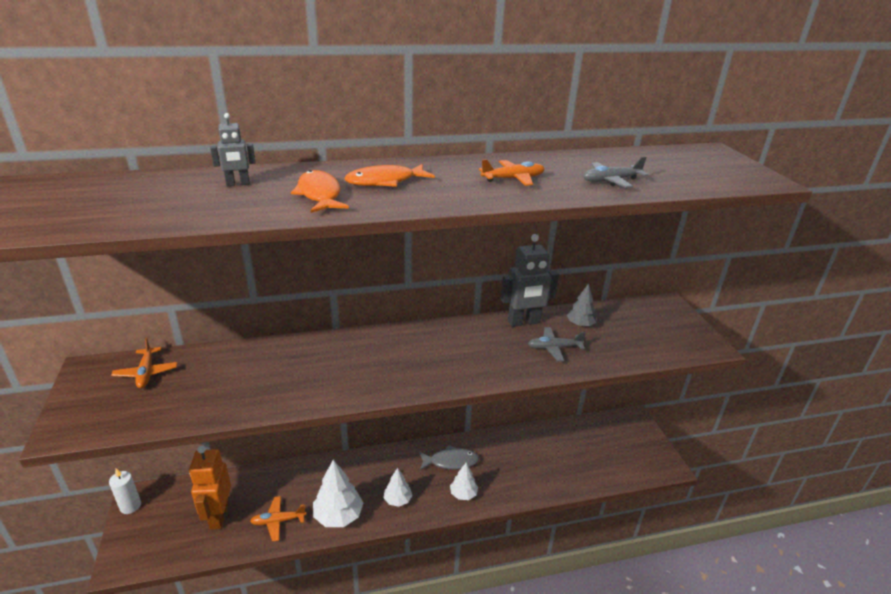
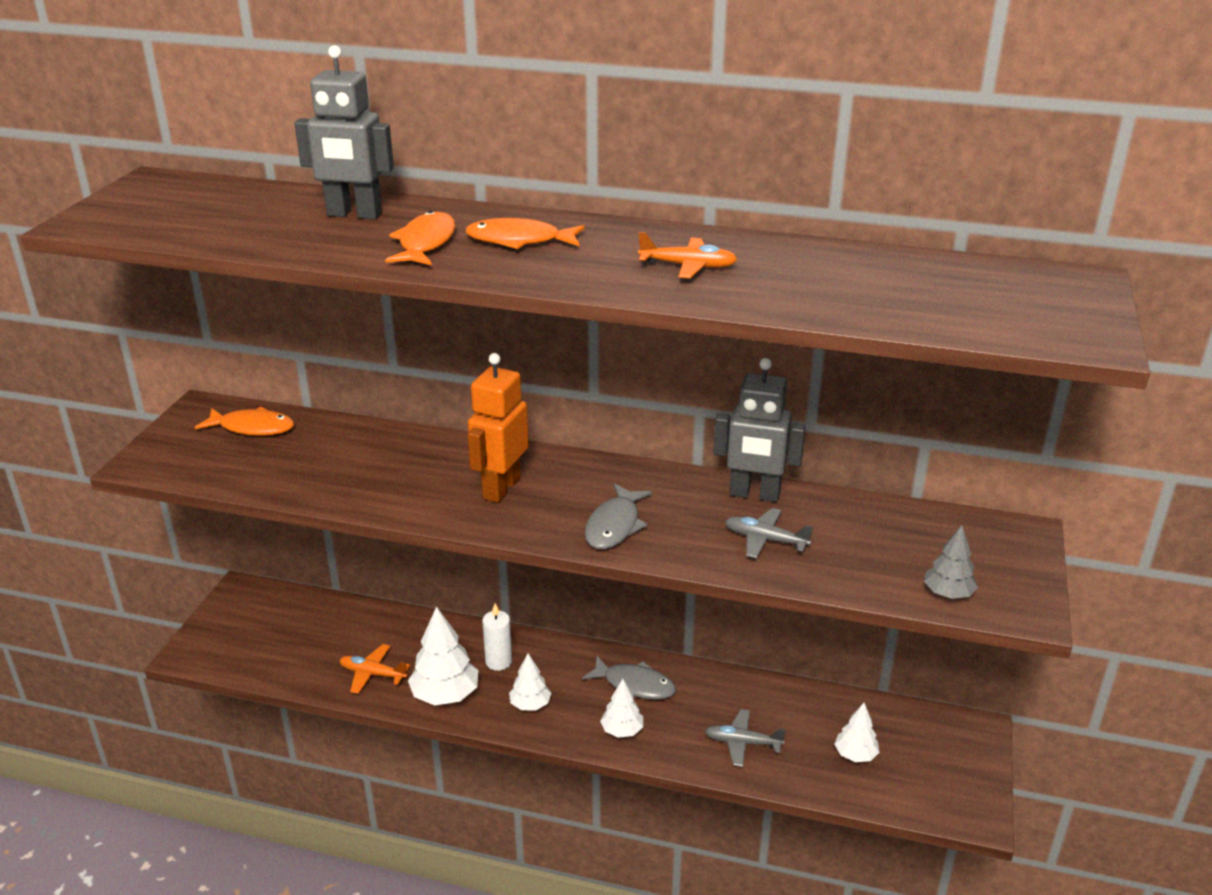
camera: 30 degrees right, 0 degrees up
white candle [109,468,141,514] -> white candle moved to [482,603,512,671]
orange plane [111,338,178,388] -> orange fish [195,407,294,436]
orange robot [189,445,231,529] -> orange robot moved to [468,353,529,503]
grey robot [210,113,256,186] -> grey robot [295,45,394,220], size x1.89
grey tree [567,283,596,327] -> grey tree moved to [924,525,978,599]
grey plane [583,156,648,188] -> grey plane moved to [705,709,786,767]
none -> grey fish [585,484,652,549]
none -> white tree [834,703,879,762]

